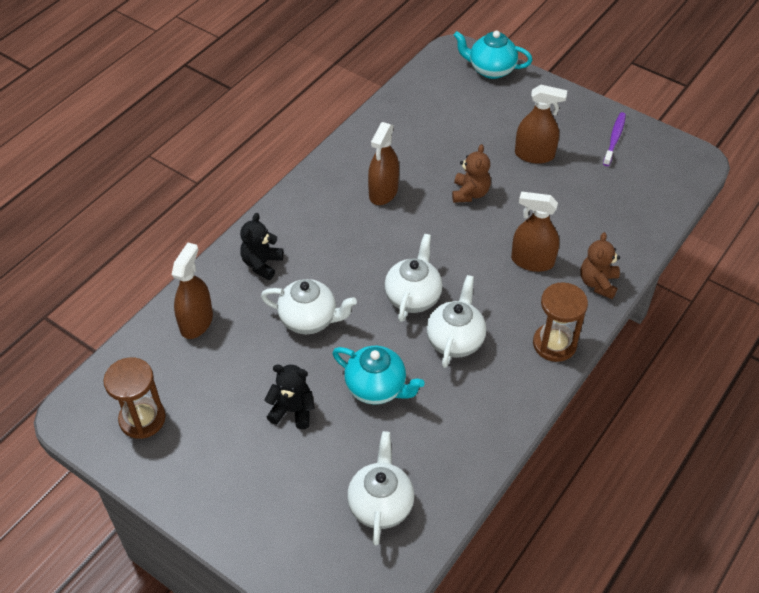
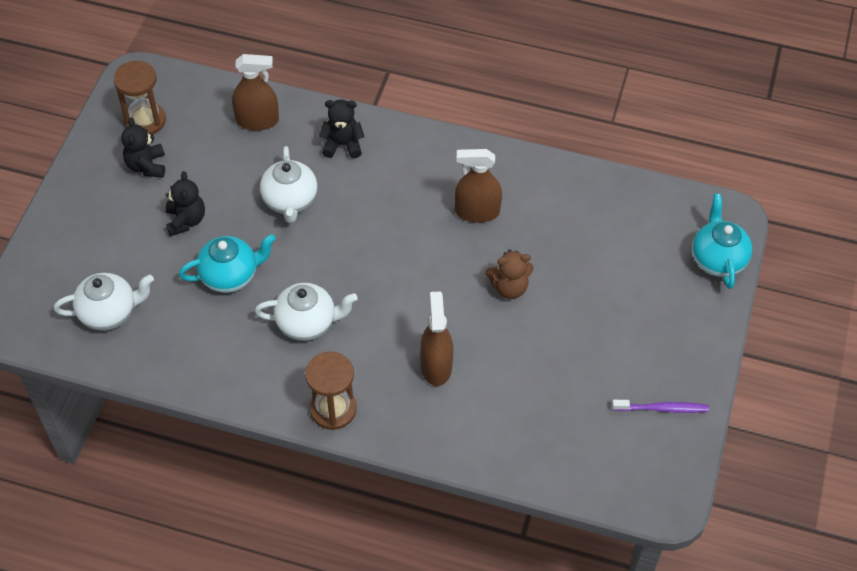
camera: 70 degrees right, 5 degrees up
turquoise teapot [332,346,425,404] -> turquoise teapot turned 120 degrees counterclockwise [179,234,276,293]
white teapot [385,234,442,322] -> none
brown spray bottle [515,85,567,164] -> none
brown teddy bear [581,232,620,299] -> none
none -> black teddy bear [121,117,165,178]

